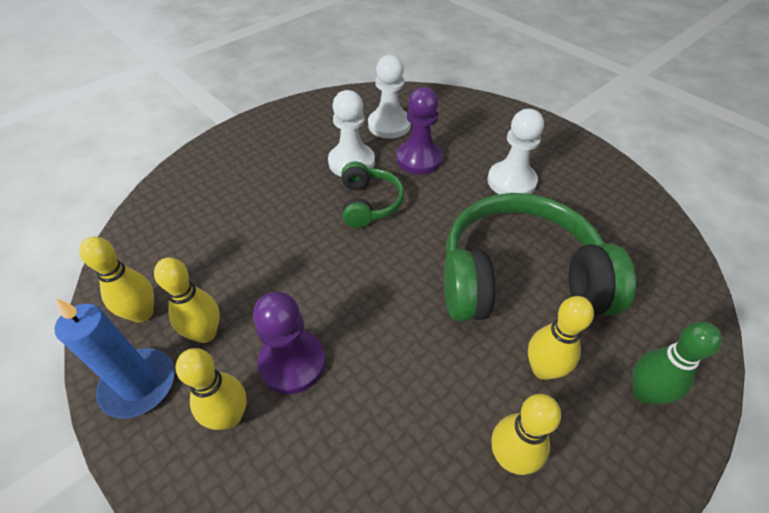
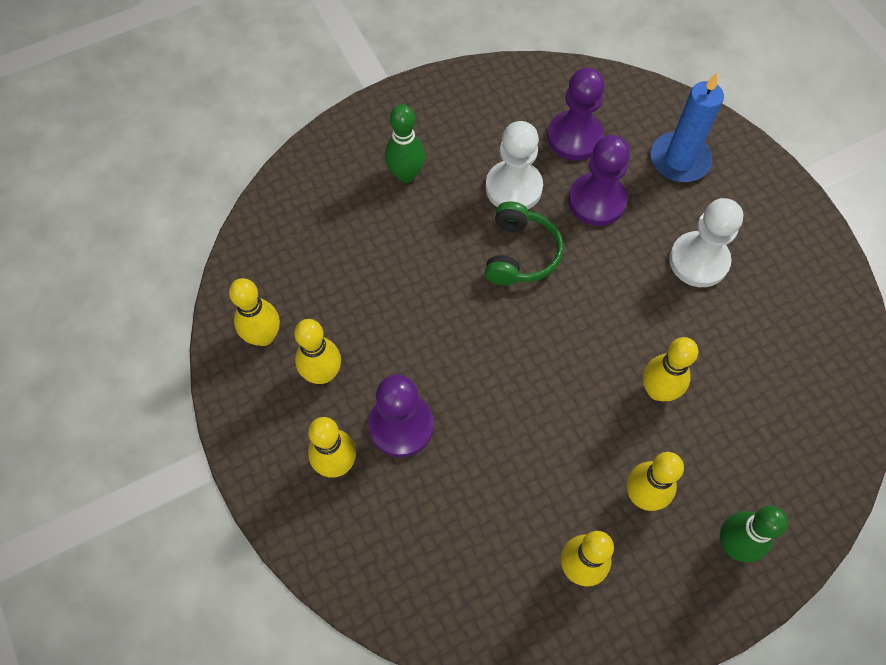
camera: 15 degrees right, 15 degrees up
blue candle [54,298,175,419] -> blue candle moved to [651,73,724,182]
white pawn [368,55,411,139] -> purple pawn [547,68,605,160]
green headphones [444,193,636,322] -> yellow bowling pin [643,337,698,401]
none -> green bowling pin [385,104,425,183]

